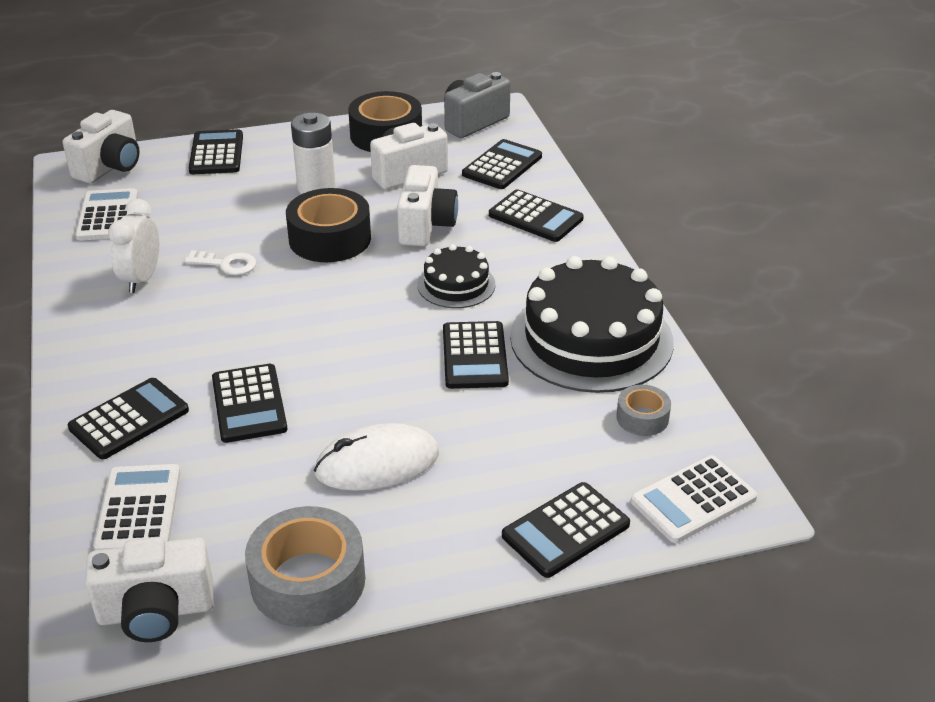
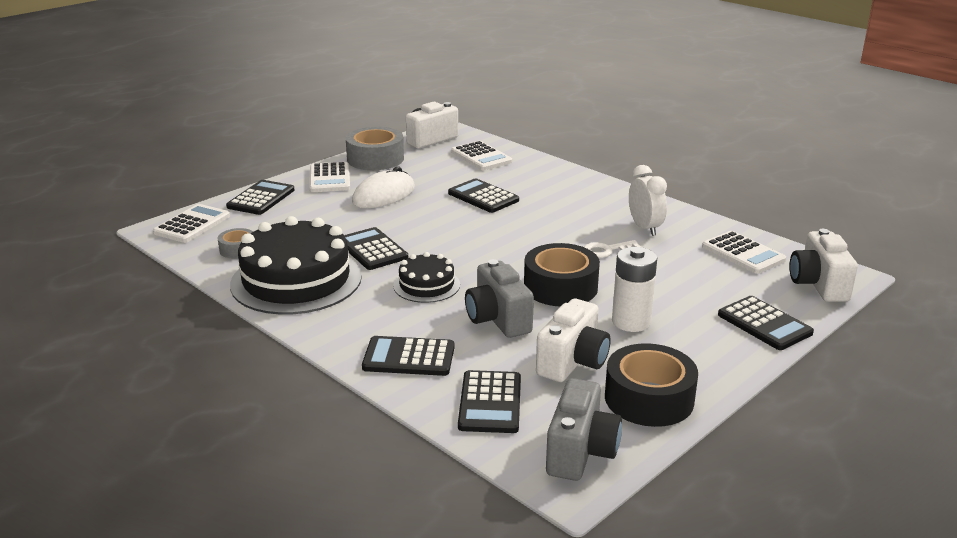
camera: 150 degrees right, 10 degrees down
black calculator [68,378,189,459] -> none
white camera [397,165,458,246] -> grey camera [465,259,534,338]
none -> white calculator [310,162,350,192]

